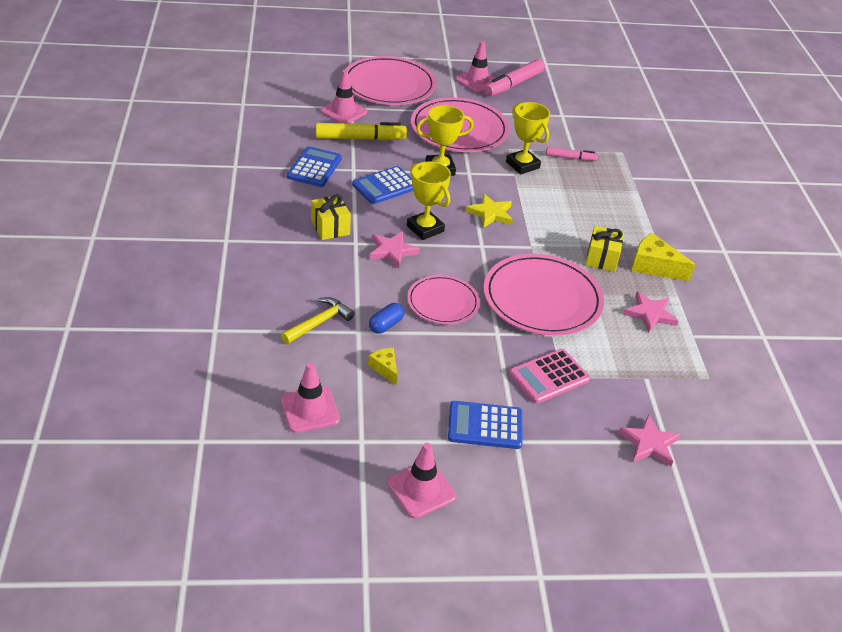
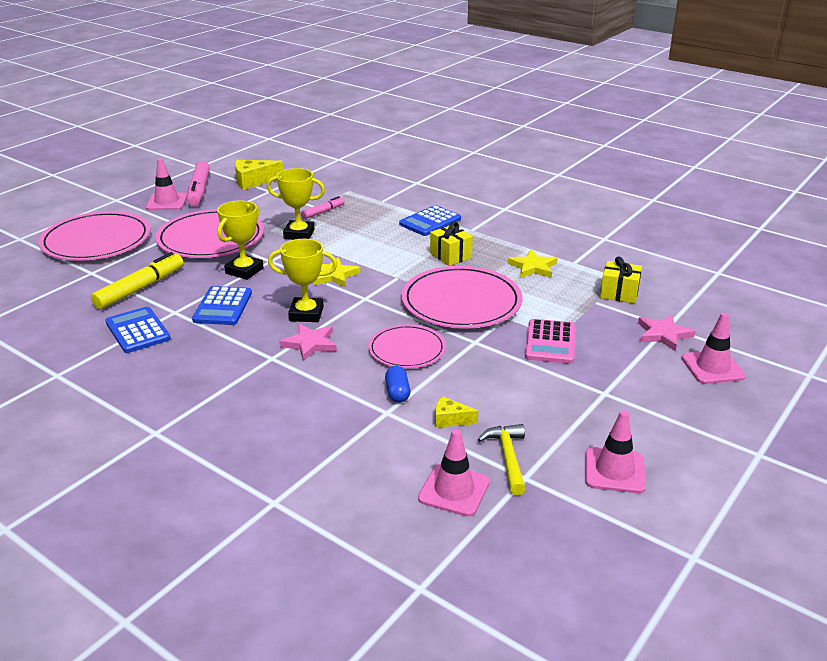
camera: 45 degrees left, 10 degrees down
yellow hammer [281,297,355,344] -> yellow hammer moved to [478,424,526,495]
yellow gift [311,194,351,240] -> yellow gift moved to [600,256,642,304]
pink traffic cone [320,70,367,123] -> pink traffic cone moved to [681,313,746,384]
blue calculator [448,401,523,449] -> blue calculator moved to [399,205,461,236]
pink star [623,291,678,333] -> yellow star [507,250,558,278]
yellow cheese [631,233,695,281] -> yellow cheese moved to [235,160,283,190]

